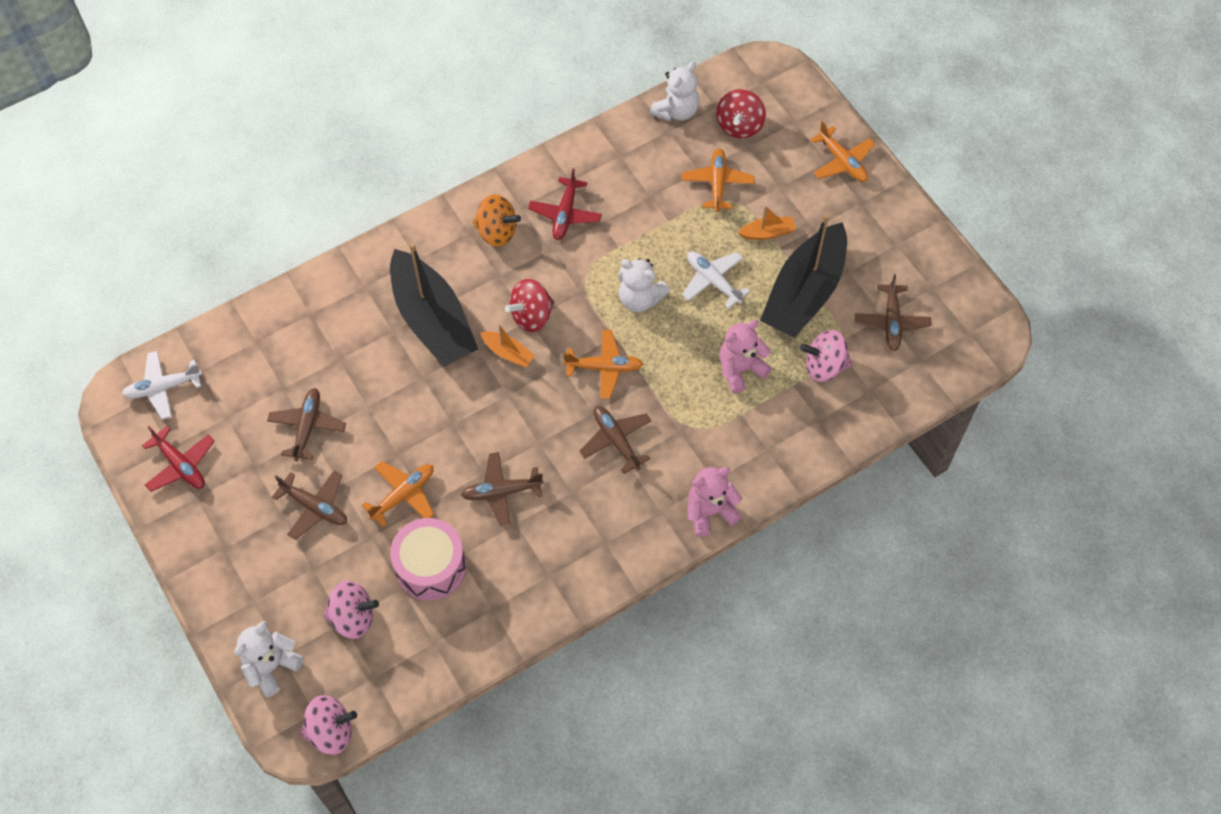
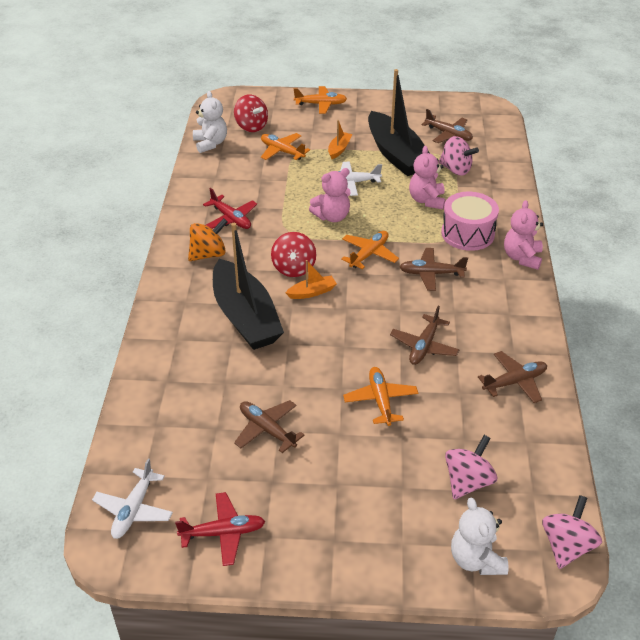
camera: 55 degrees left, 20 degrees down
brown plane [272,471,347,540] -> brown plane moved to [478,351,547,403]
black boat [390,242,478,367] -> black boat turned 60 degrees clockwise [213,223,284,350]
pink drum [390,518,466,601] -> pink drum moved to [441,192,499,251]
white teddy bear [618,258,670,312] -> pink teddy bear [309,168,351,222]
pink spinning top [800,330,852,382] -> pink spinning top turned 90 degrees counterclockwise [438,136,479,176]

